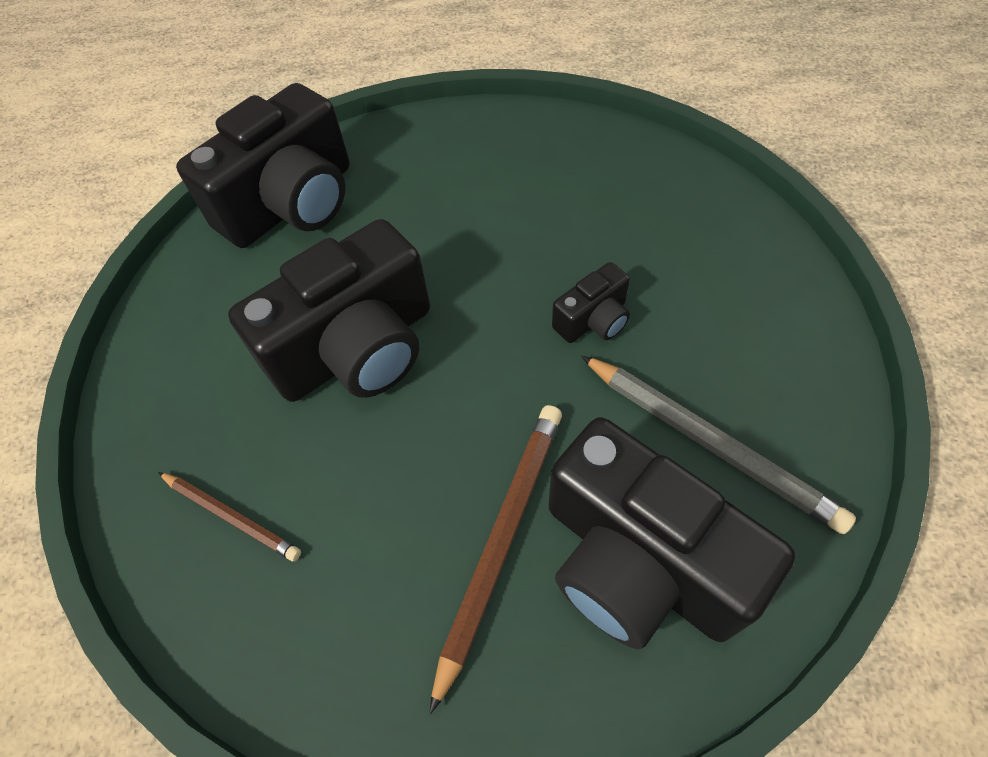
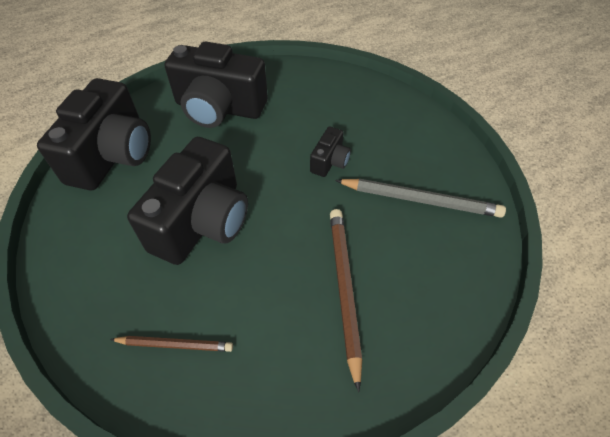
camera: 30 degrees left, 5 degrees down
black camera [549,417,795,649] -> black camera moved to [165,41,268,128]

